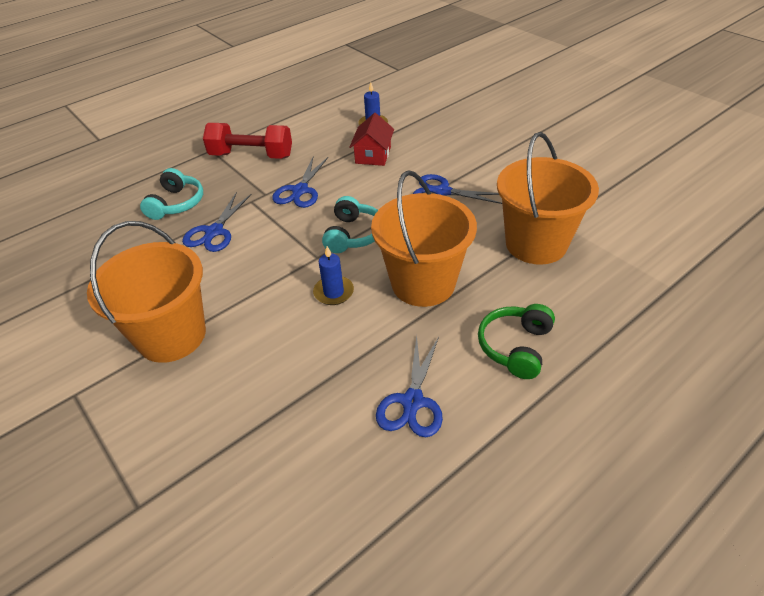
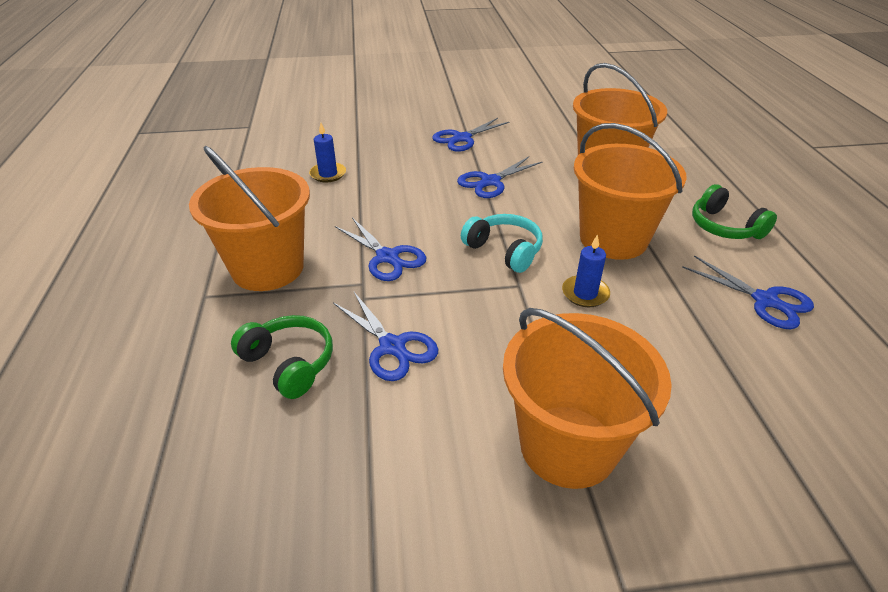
camera: 60 degrees left, 5 degrees down
turquoise headphones [140,168,203,220] -> green headphones [231,315,333,399]
red dumbbell [203,123,292,159] -> orange bucket [189,146,310,291]
red house [349,113,394,166] -> none
none -> blue scissors [432,118,510,152]

